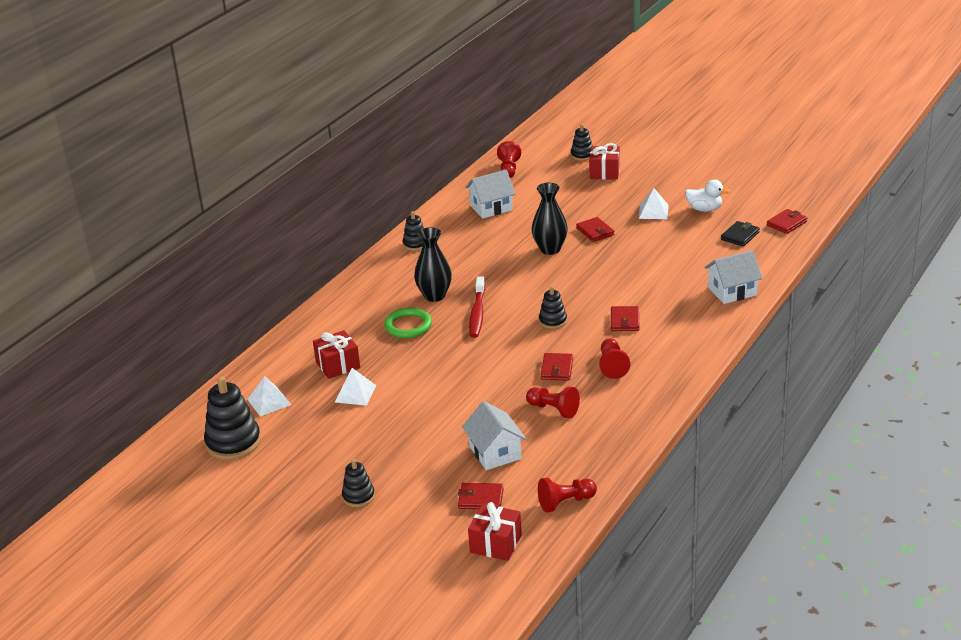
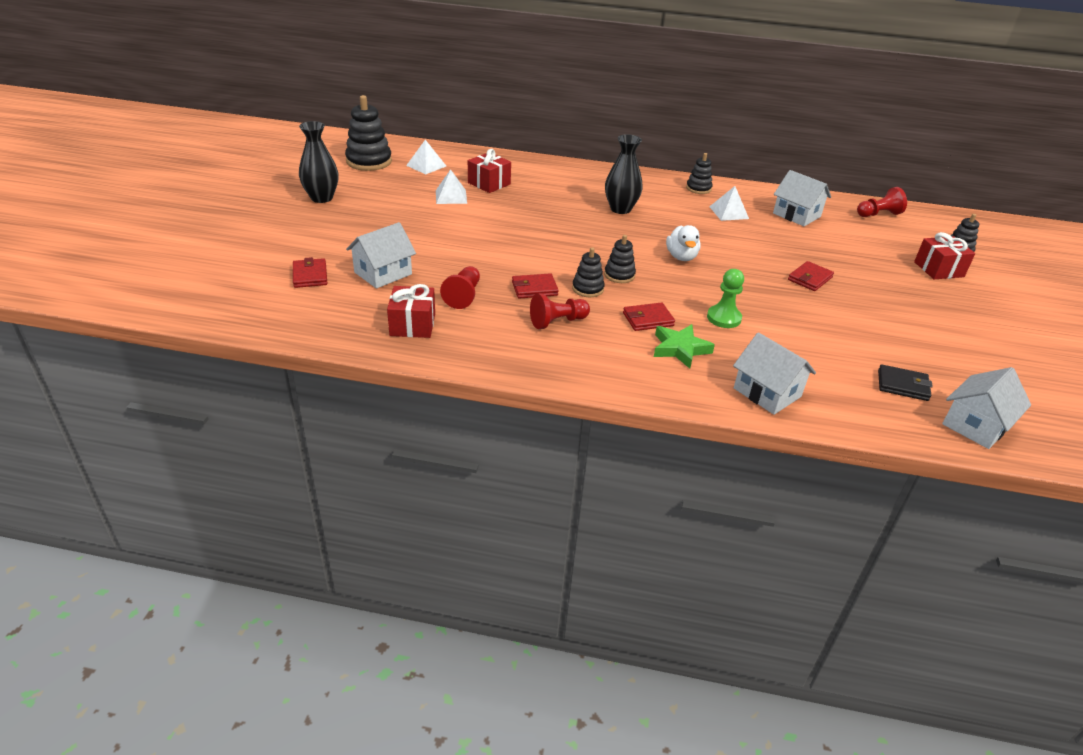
camera: 65 degrees right, 5 degrees up
black stacking toy [342,459,375,507] -> black stacking toy moved to [572,247,605,297]
green ring [384,308,432,338] -> none
red gift [468,502,522,561] -> red gift moved to [387,284,435,338]
red toothbrush [469,276,485,338] -> none
black vase [532,183,568,255] -> black vase moved to [299,121,338,203]
red pawn [538,478,597,513] -> none
white pyramid [639,188,669,219] -> white pyramid moved to [709,186,749,221]
white duck [685,180,730,212] -> white duck moved to [666,225,701,261]
red wallet [767,209,807,234] -> white house [942,367,1031,449]
none -> green star [654,324,715,369]
none -> green pawn [707,269,744,328]

